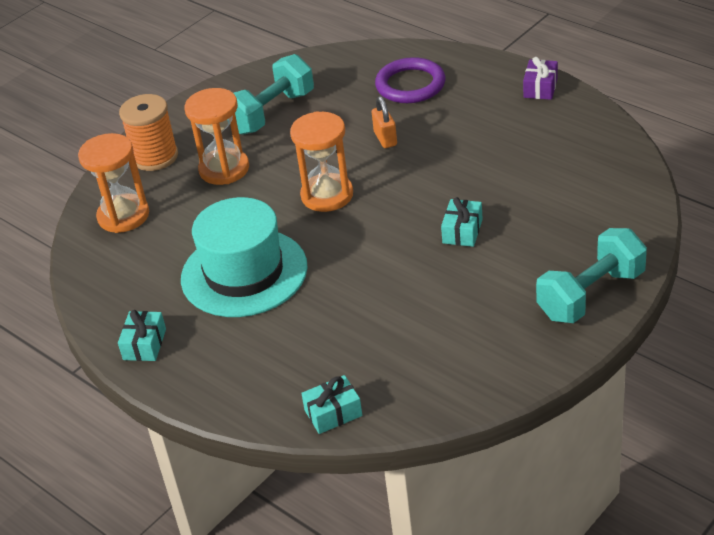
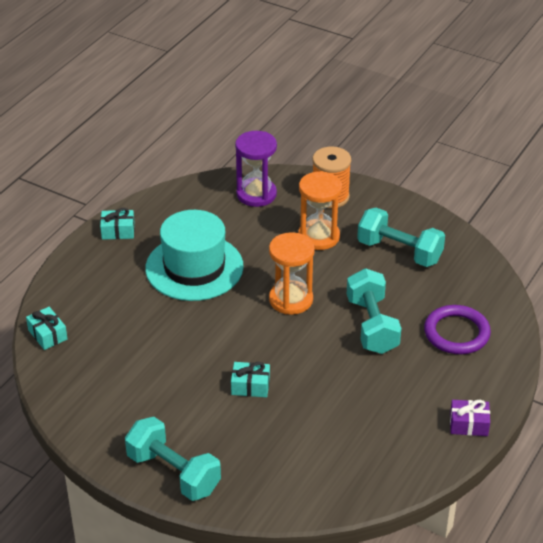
camera: 75 degrees right, 0 degrees up
orange hourglass [78,133,149,233] -> purple hourglass [235,131,277,207]
orange padlock [372,96,397,148] -> turquoise dumbbell [347,268,401,354]

